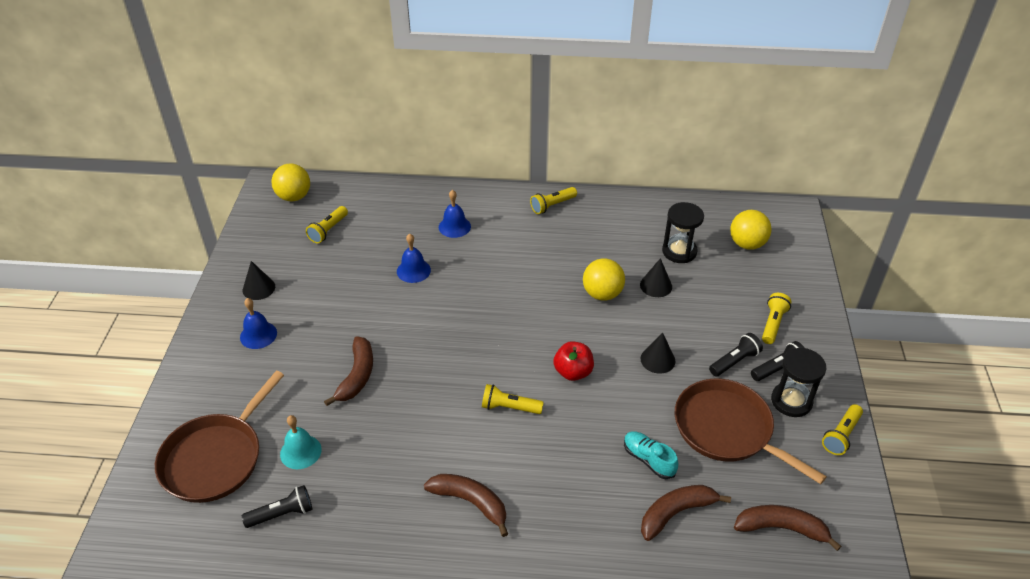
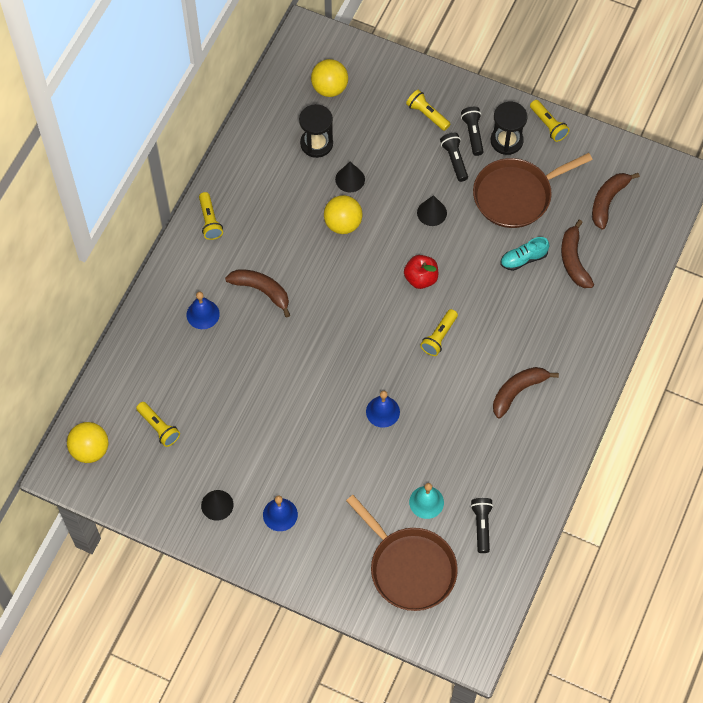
camera: 70 degrees left, 20 degrees up
brown banana [324,336,373,406] -> brown banana moved to [225,269,290,318]
blue bell [397,234,431,283] -> blue bell moved to [366,391,400,428]

